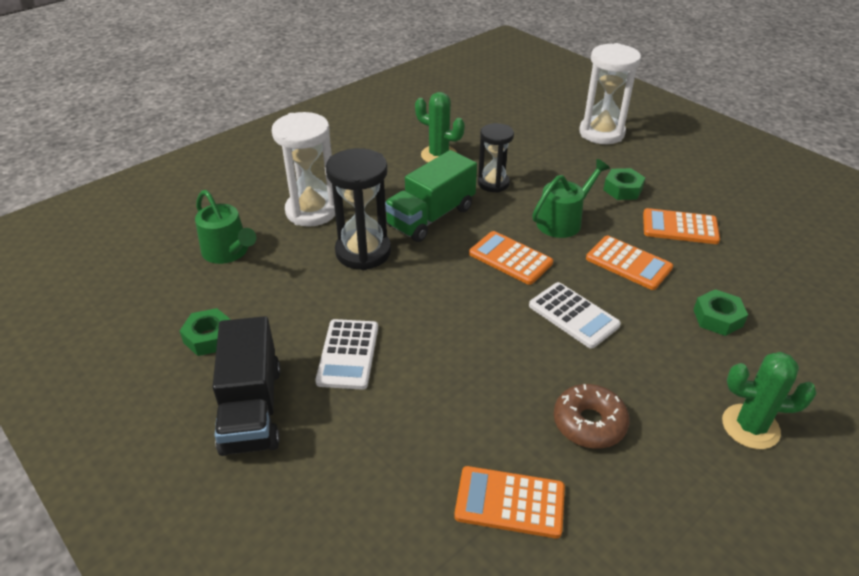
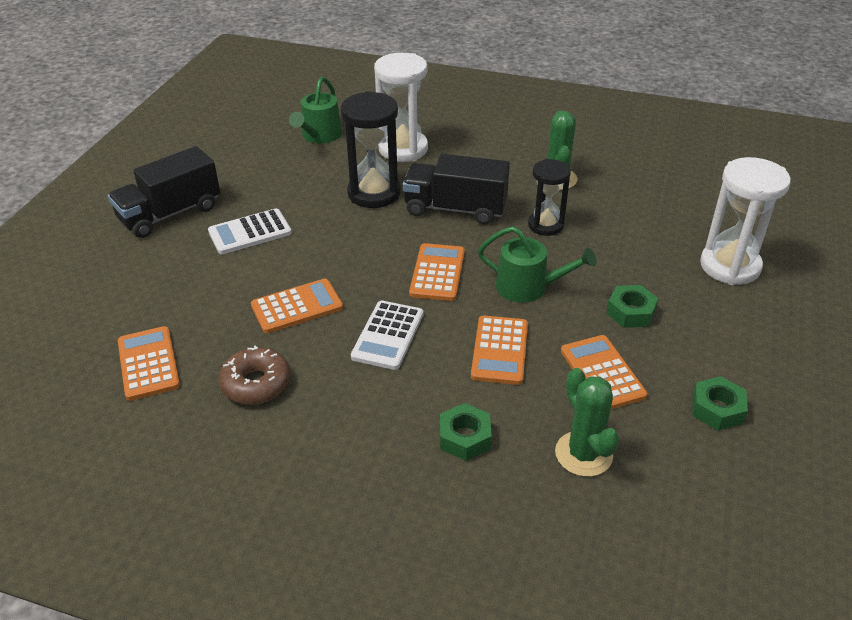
camera: 60 degrees right, 0 degrees up
green nut [180,308,231,356] -> green nut moved to [692,376,748,431]
green truck [385,150,477,242] -> black truck [403,154,510,225]
green cactus [722,352,817,449] -> green cactus moved to [555,368,619,477]
none -> orange calculator [251,279,343,333]

